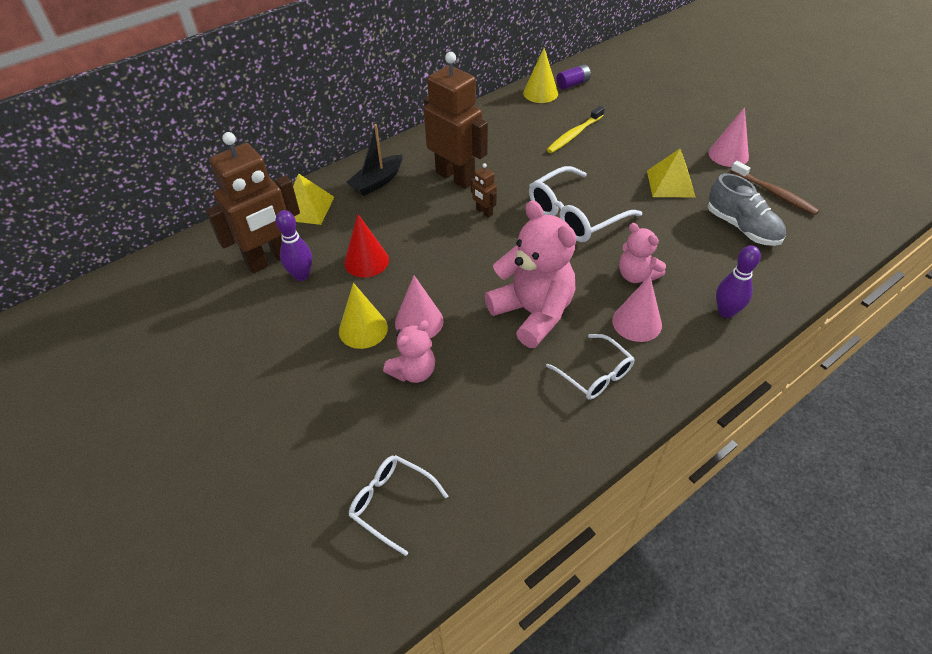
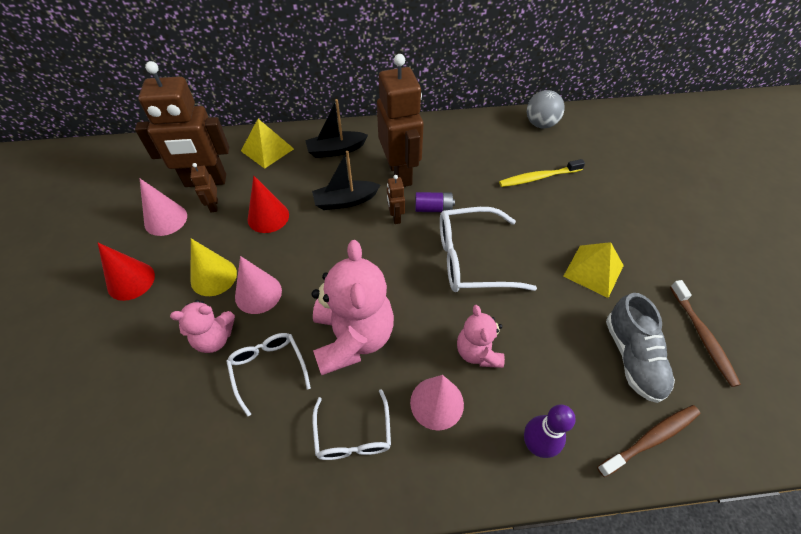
camera: 30 degrees right, 5 degrees up
purple bowling pin [276,210,312,281] -> brown robot [190,163,218,212]
white glasses [349,455,448,556] -> white glasses moved to [226,333,311,417]
yellow cone [523,48,558,103] -> grey ball [527,90,565,128]
purple battery [556,64,591,90] -> purple battery moved to [415,192,455,212]
pink cone [708,107,749,167] -> pink cone moved to [140,179,187,236]
none -> red cone [98,243,155,301]
none -> black boat [312,151,380,210]
none -> brown toothbrush [597,405,700,477]

